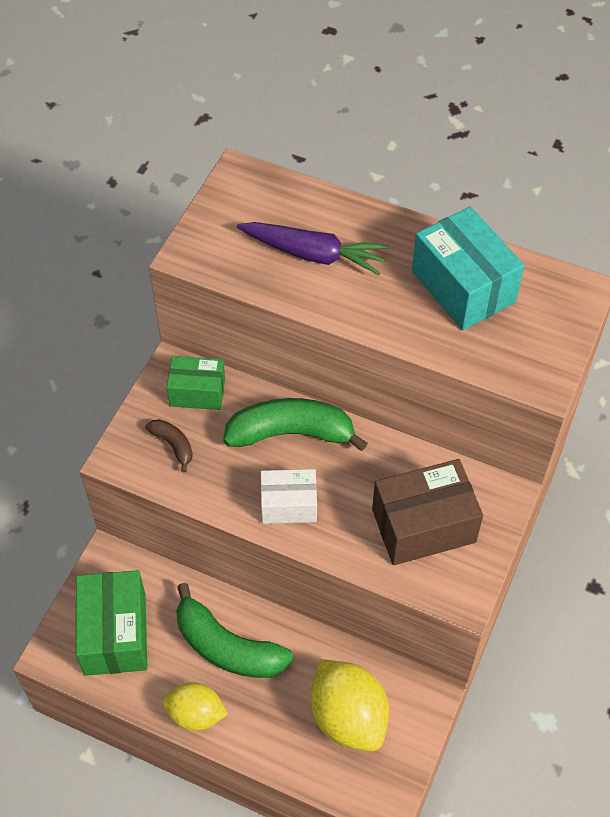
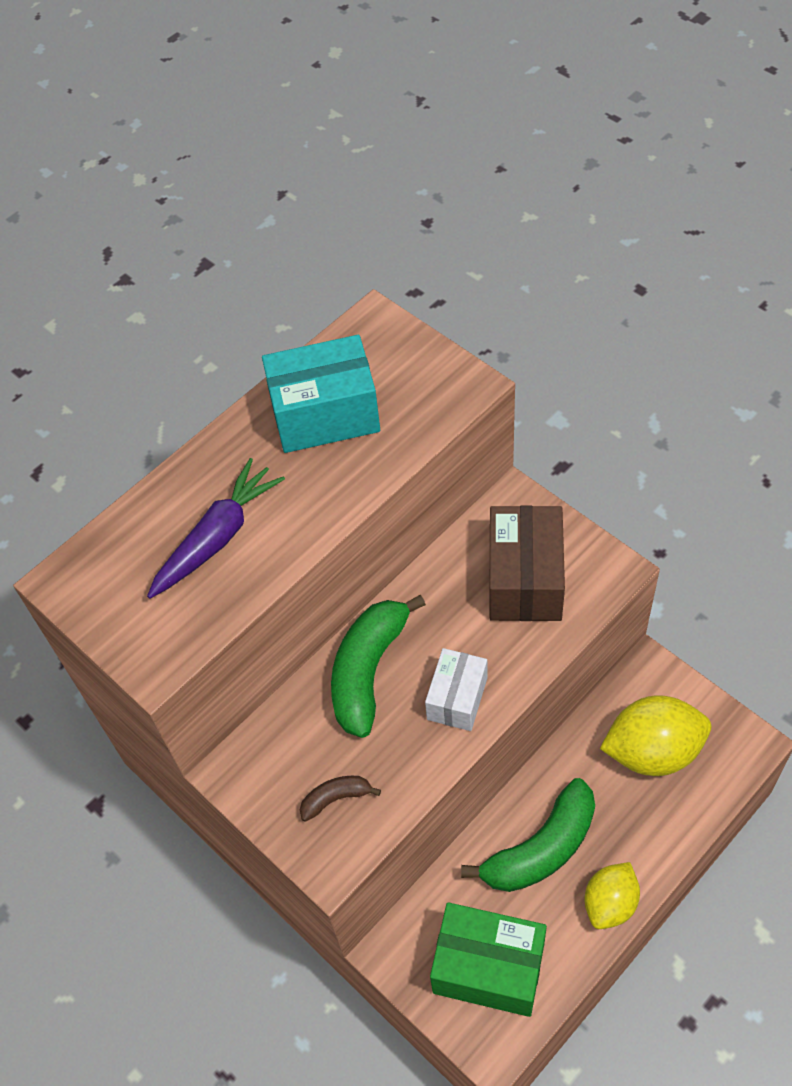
camera: 65 degrees left, 0 degrees up
green box [167,356,225,410] -> none

